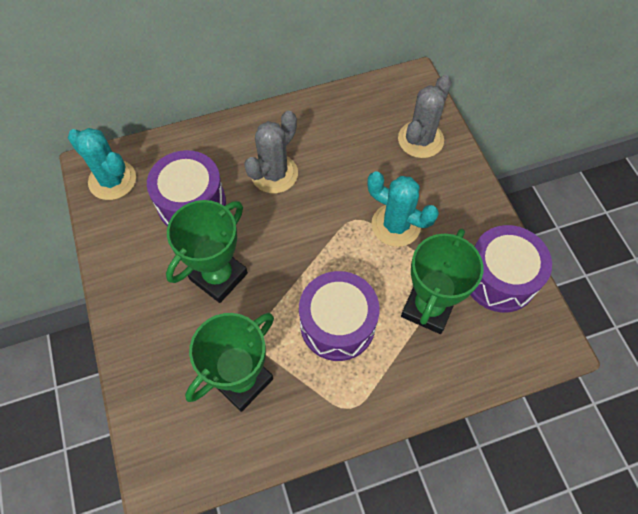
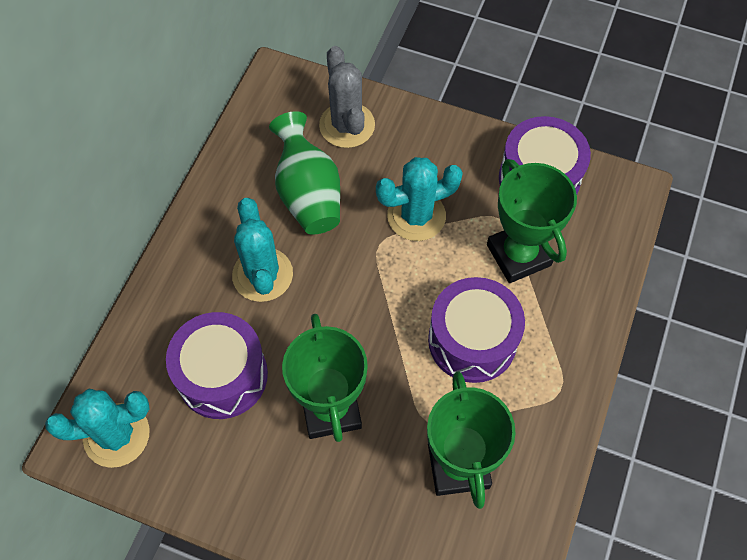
camera: 50 degrees left, 0 degrees up
grey cactus [244,111,298,193] -> turquoise cactus [232,198,293,302]
none -> green vase [269,111,340,235]

